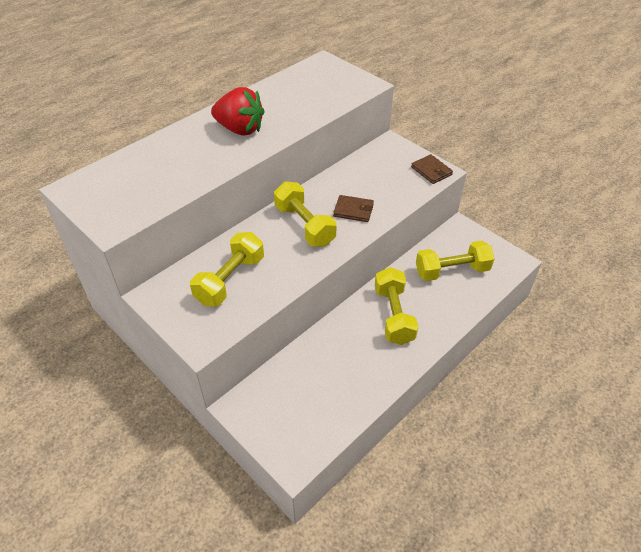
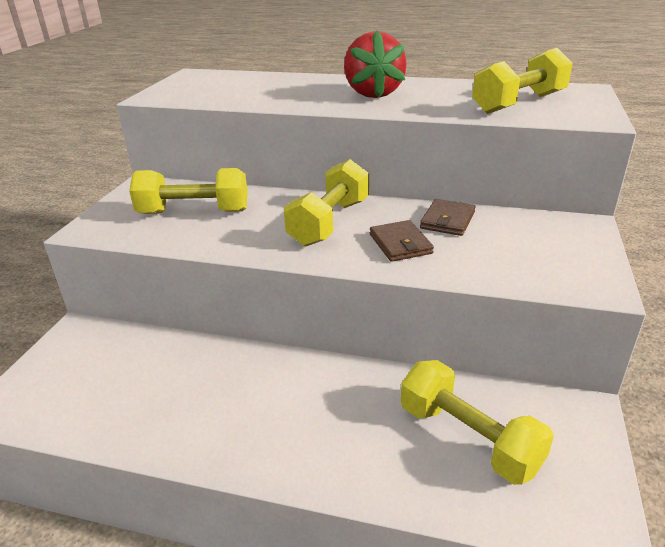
camera: 60 degrees right, 15 degrees down
yellow dumbbell [375,267,418,345] -> yellow dumbbell moved to [472,48,573,114]
brown wallet [411,154,453,184] -> brown wallet moved to [420,199,476,236]

